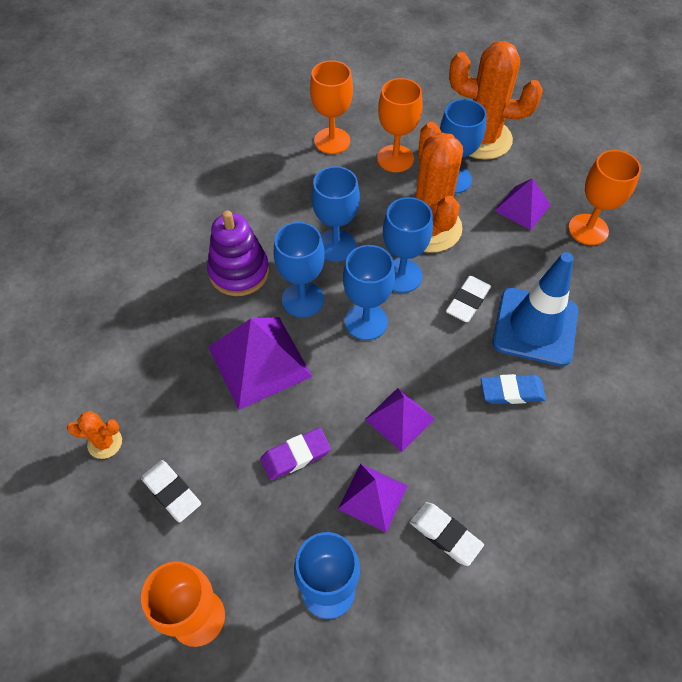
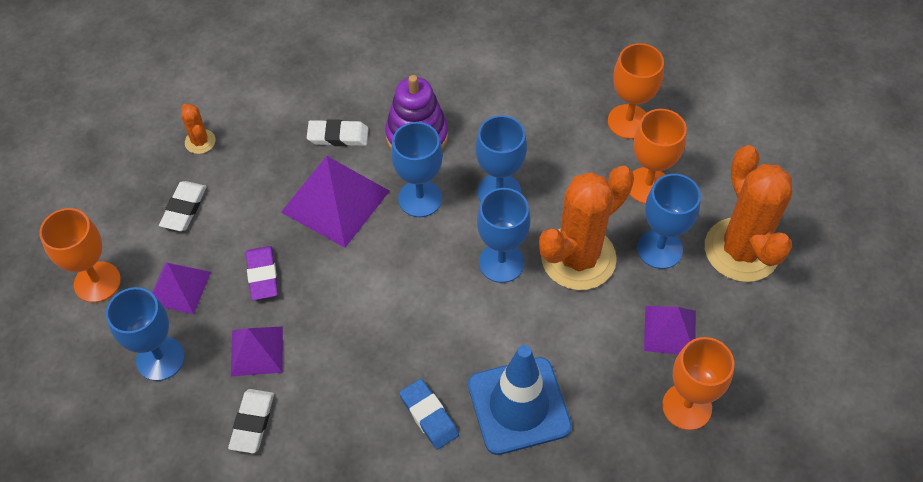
camera: 60 degrees right, 0 degrees up
purple eraser [260,428,331,480] -> purple eraser turned 45 degrees clockwise [246,246,278,300]
blue goblet [343,245,395,340] -> none
purple pyramid [365,388,435,452] -> purple pyramid moved to [152,262,211,314]
white eraser [446,276,491,322] -> white eraser moved to [307,119,369,146]

